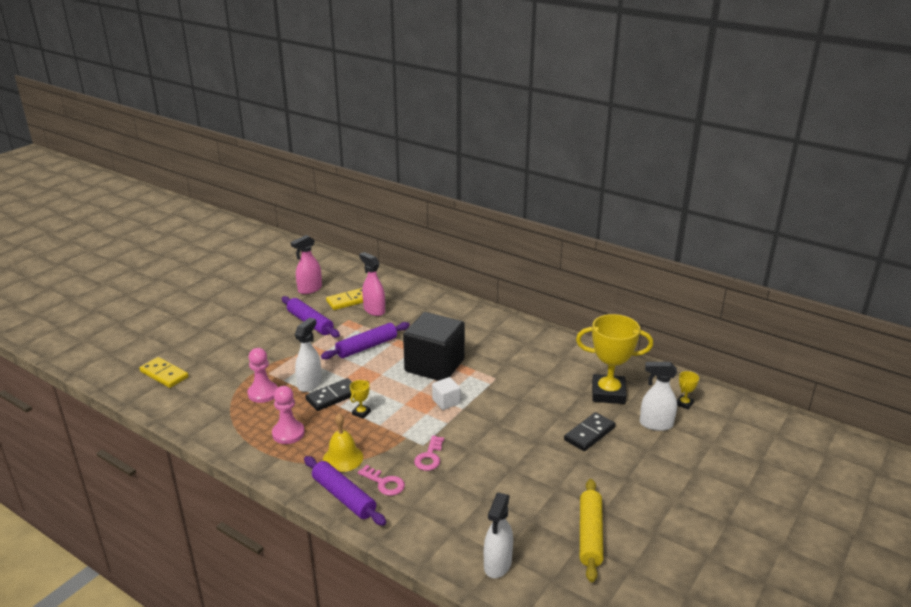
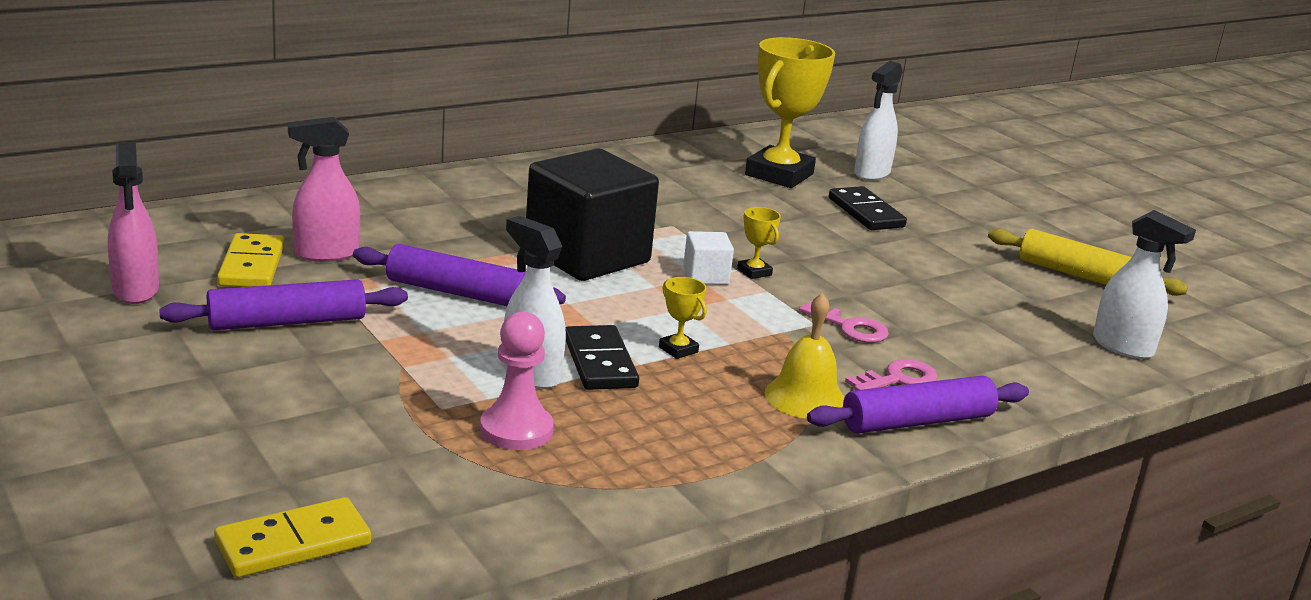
camera: 70 degrees left, 5 degrees down
pink pawn [272,386,305,444] -> none
purple rolling pin [321,322,410,359] -> purple rolling pin turned 60 degrees counterclockwise [353,244,566,306]
yellow trophy [677,371,699,410] -> yellow trophy moved to [737,207,781,279]

